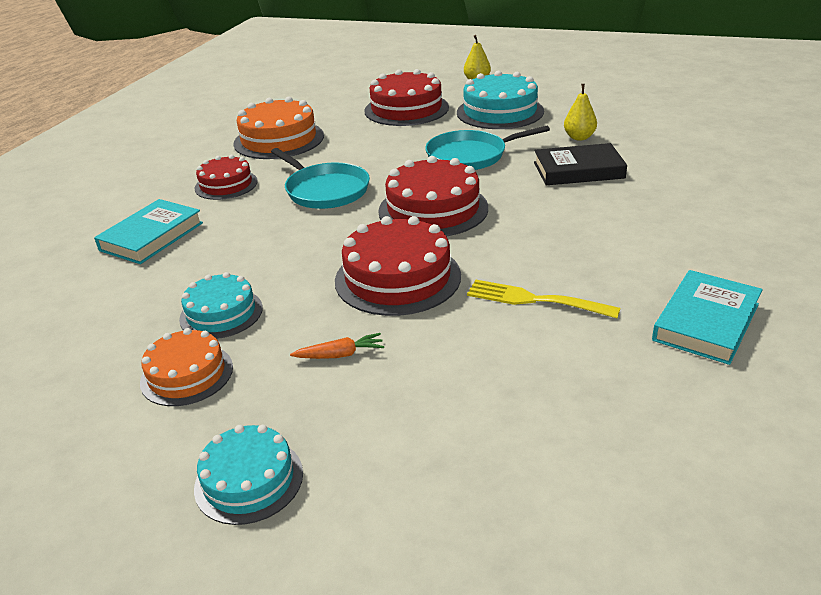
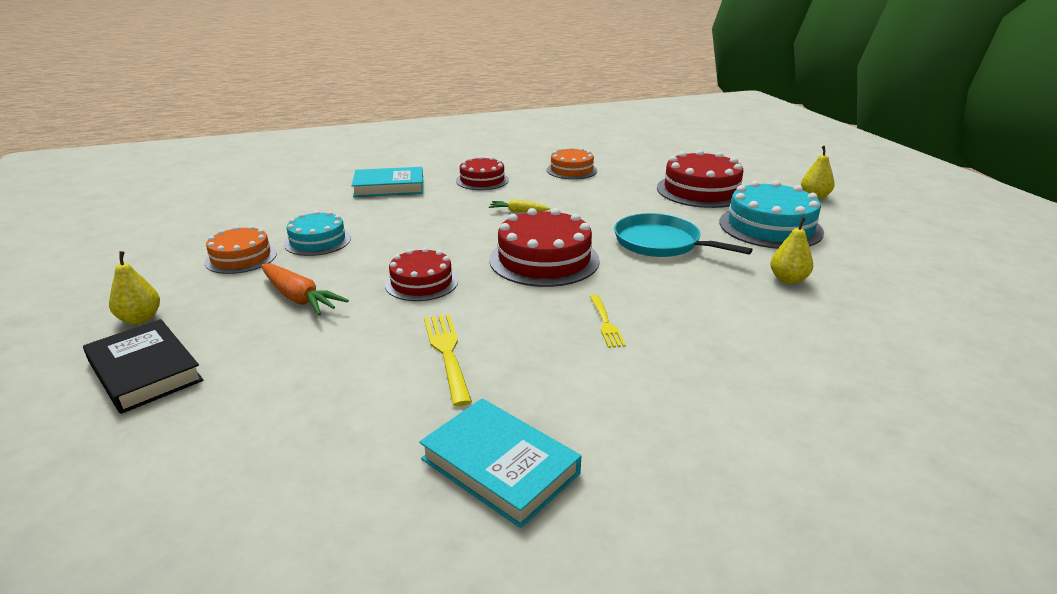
camera: 50 degrees right, 5 degrees down
turquoise cake [194,425,303,525] -> yellow pear [109,251,160,324]
orange cake [234,97,324,159] -> orange cake [546,147,597,179], size x0.62
turquoise pan [271,148,370,209] -> yellow carrot [489,199,550,212]
orange carrot [290,333,384,359] -> orange carrot [261,263,349,315], size x1.67
red cake [335,216,461,316] -> red cake [385,247,458,301], size x0.62
black book [534,143,627,185] -> black book moved to [83,319,203,414]
turquoise book [652,270,763,365] -> turquoise book turned 45 degrees clockwise [419,398,581,528]
none -> yellow fork [590,295,626,348]

